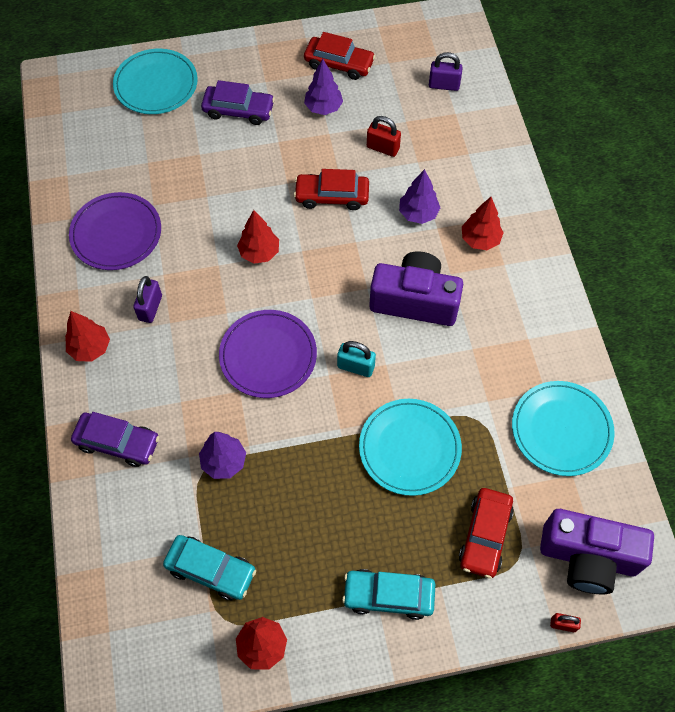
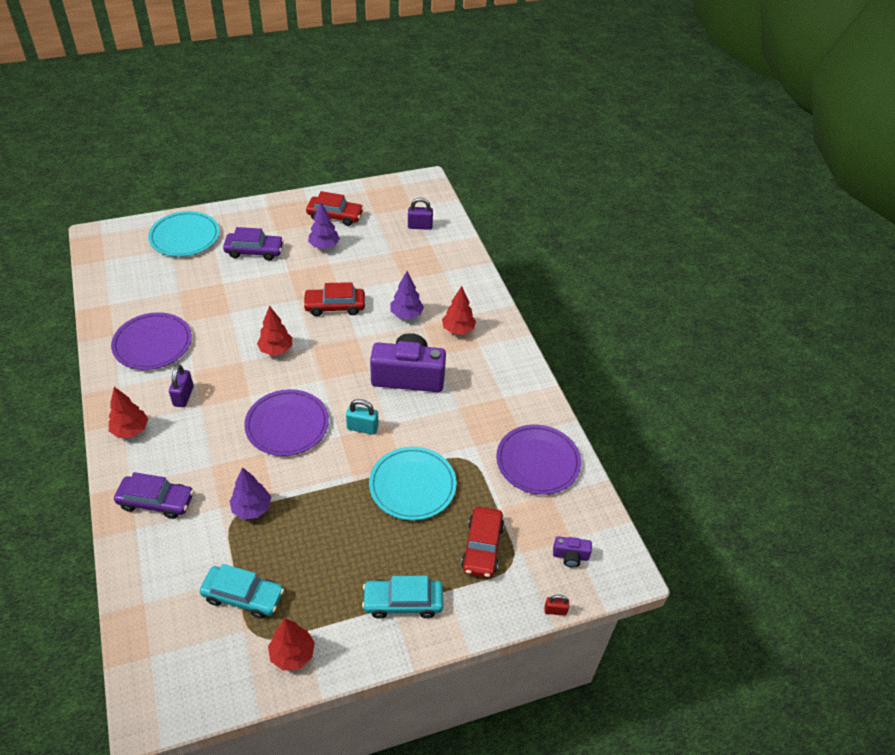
camera: 10 degrees left, 15 degrees down
red padlock [367,116,401,157] -> none
turquoise plate [512,381,615,476] -> purple plate [496,425,581,495]
purple camera [540,509,654,594] -> purple camera [553,536,592,568], size x0.43

